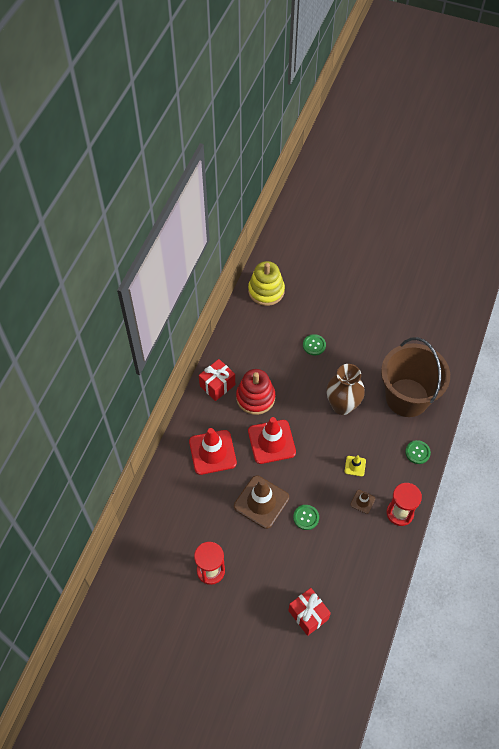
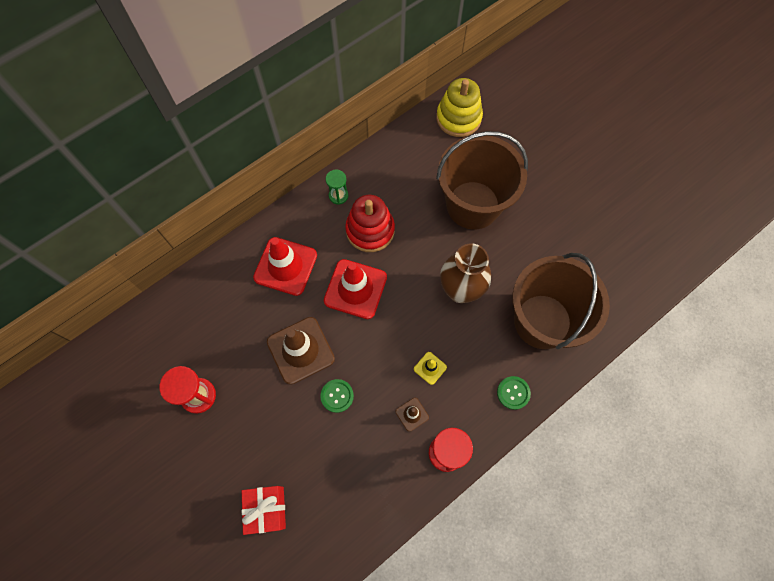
camera: 30 degrees right, 10 degrees up
red gift [199,359,235,401] -> green hourglass [325,170,348,205]
green button [303,334,326,355] -> brown bucket [436,131,528,229]

